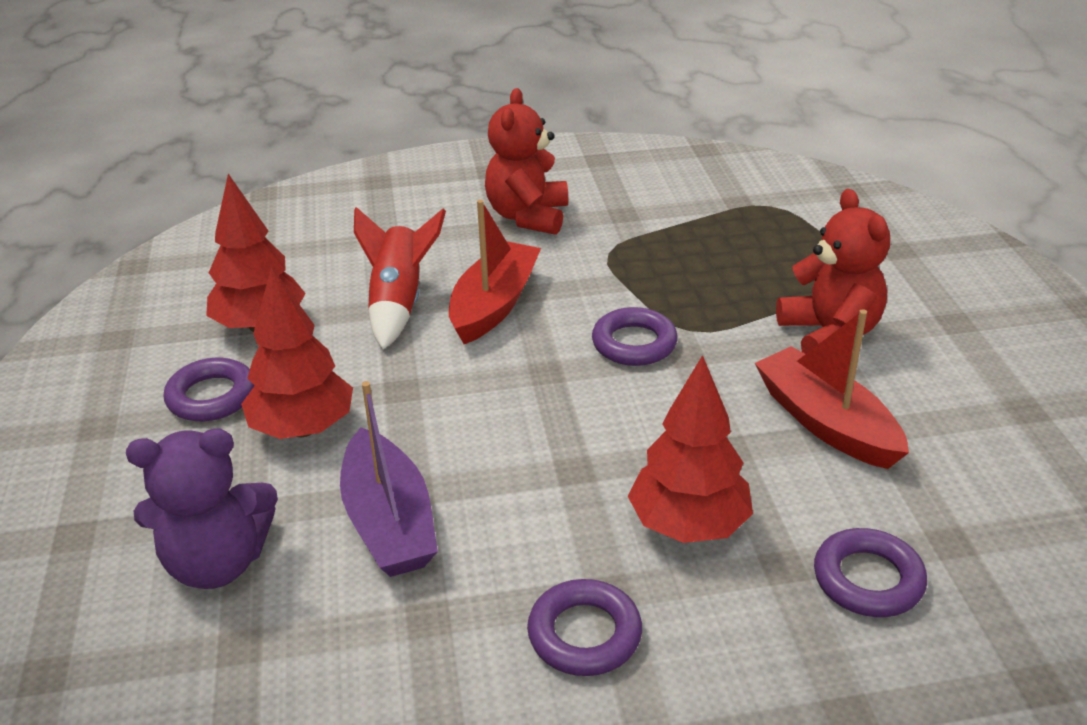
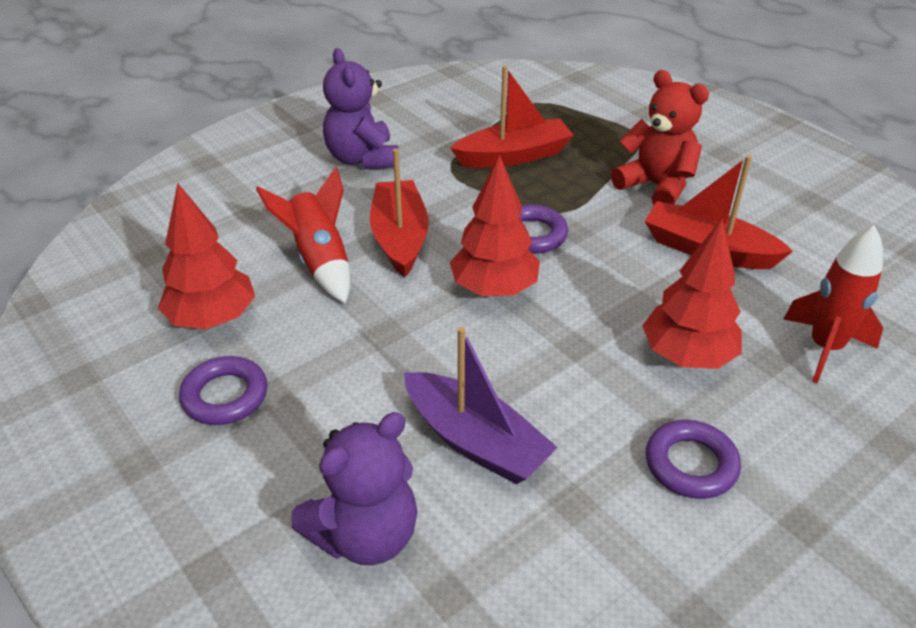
camera: 30 degrees left, 5 degrees up
red tree [241,267,353,439] -> red tree moved to [450,155,540,296]
red teddy bear [485,88,569,235] -> purple teddy bear [323,48,398,169]
purple ring [814,528,927,617] -> red rocket [784,225,883,383]
none -> red boat [450,66,574,168]

